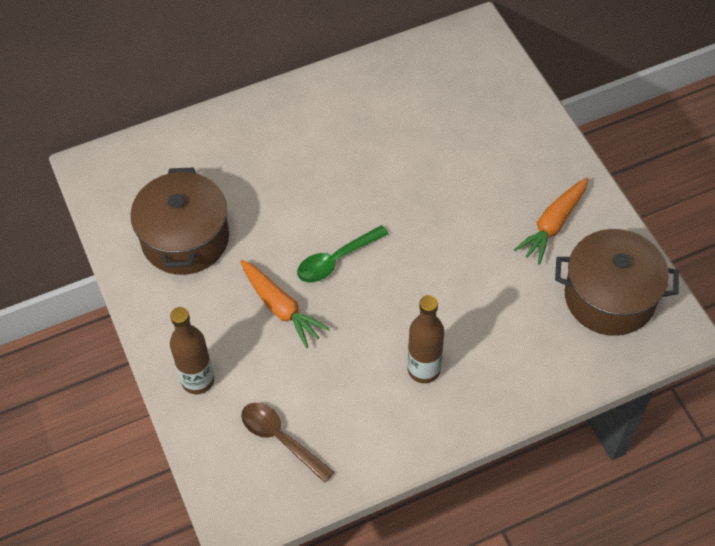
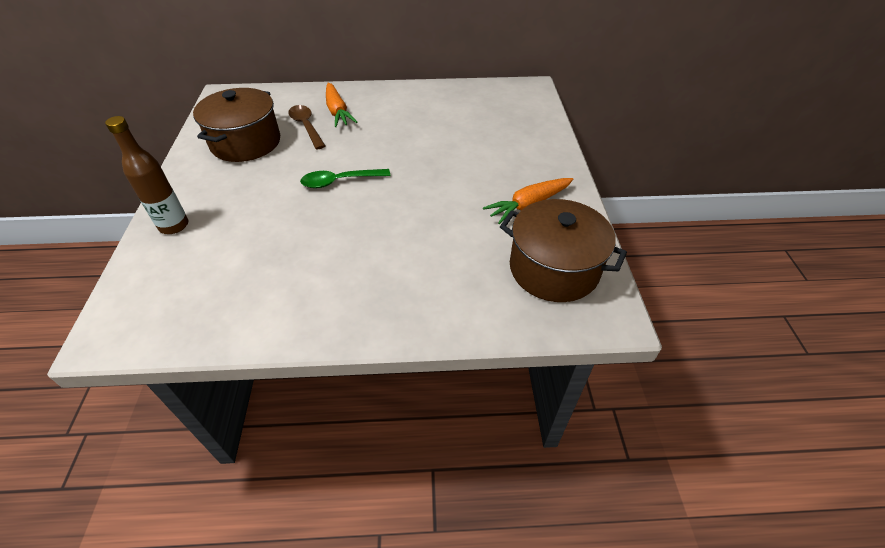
camera: 20 degrees right, 10 degrees down
orange carrot [240,260,330,348] -> orange carrot moved to [326,82,357,127]
brown spoon [241,403,334,483] -> brown spoon moved to [288,105,325,149]
brown bottle [407,295,444,383] -> none

